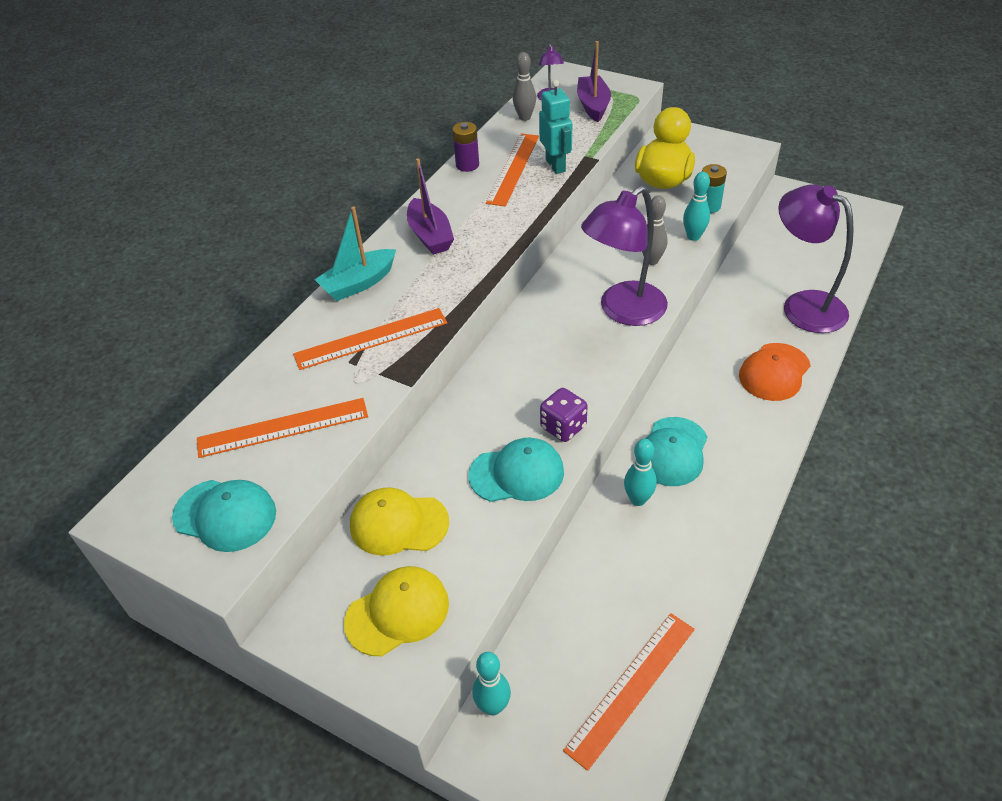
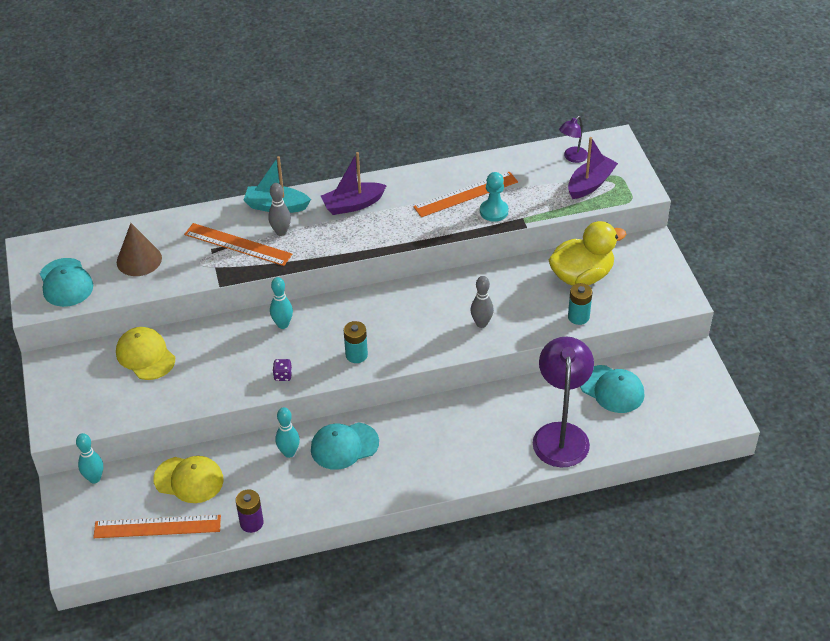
camera: 45 degrees right, 0 degrees up
orange ruler [197,398,368,458] -> brown cone [117,223,162,276]
yellow cap [344,566,449,656] -> yellow cap moved to [153,456,224,503]
purple boat [407,158,454,255] -> purple boat turned 45 degrees clockwise [321,152,387,215]
purple battery [452,122,479,172] -> purple battery moved to [236,489,264,533]
turquoise cap [469,438,564,502] -> turquoise cap moved to [580,365,645,413]
grey bowling pin [513,52,536,121] -> grey bowling pin moved to [268,183,291,236]
turquoise robot [539,80,572,174] -> turquoise pawn [480,172,508,222]
purple dice [540,388,588,442] -> purple dice [273,359,292,381], size x0.63
purple lamp [581,186,668,326] -> none
turquoise bowling pin [683,172,710,241] -> turquoise bowling pin moved to [270,277,293,329]
orange cap [739,343,811,401] -> none
none -> turquoise battery [344,321,368,363]

